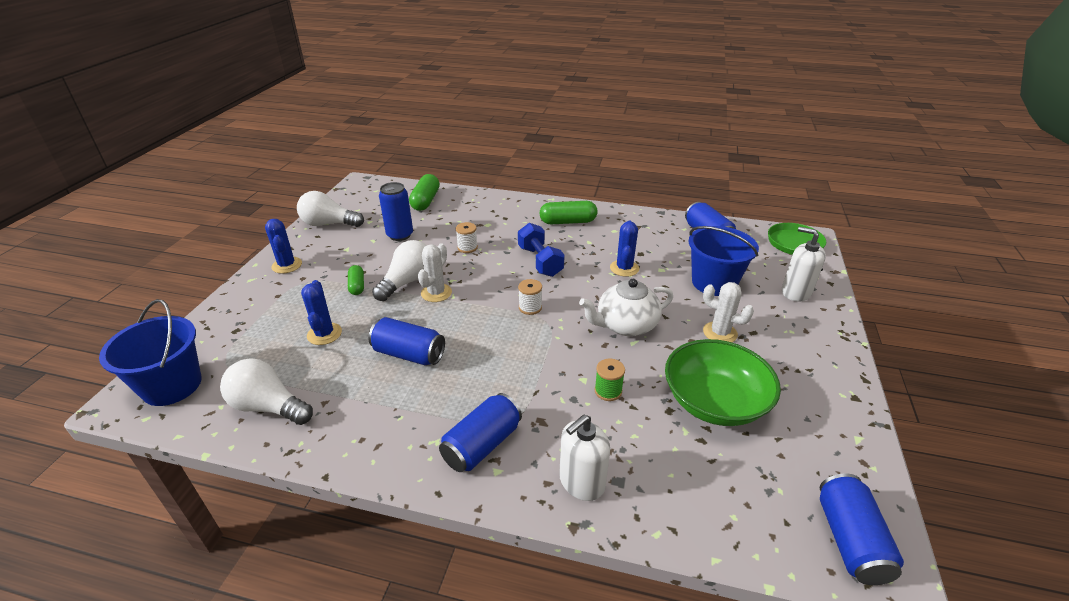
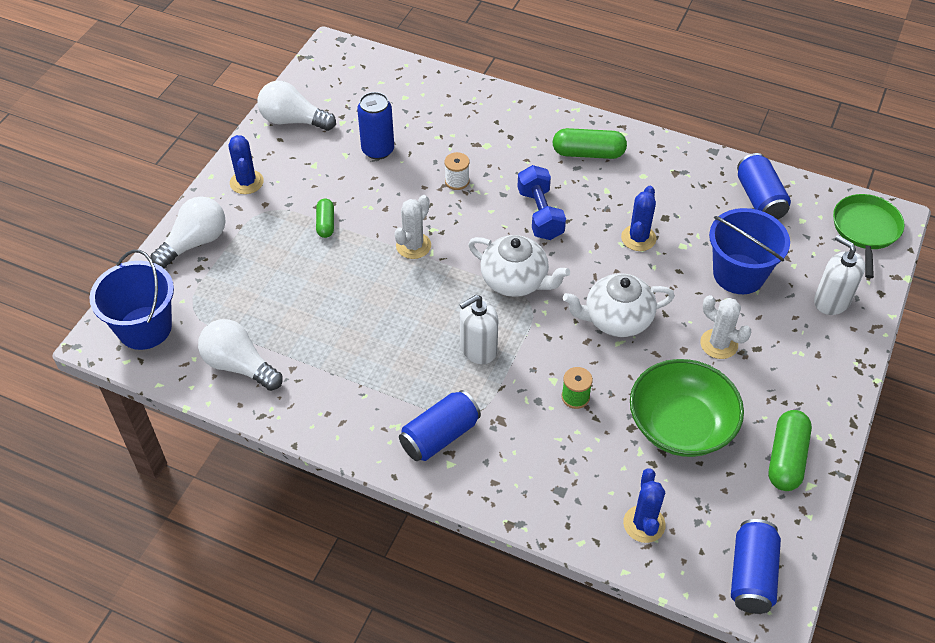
camera: 10 degrees right, 15 degrees up
blue cactus [301,280,342,345] -> blue cactus moved to [623,468,666,543]
blue can [368,317,445,365] -> none
white light bulb [372,240,427,301] -> white light bulb moved to [150,196,226,268]
green capsule [409,174,440,211] -> green capsule moved to [769,410,812,491]
white spool [518,279,542,315] -> white teapot [468,235,570,297]
white soap dispenser [559,415,610,501] -> white soap dispenser moved to [459,295,498,364]

